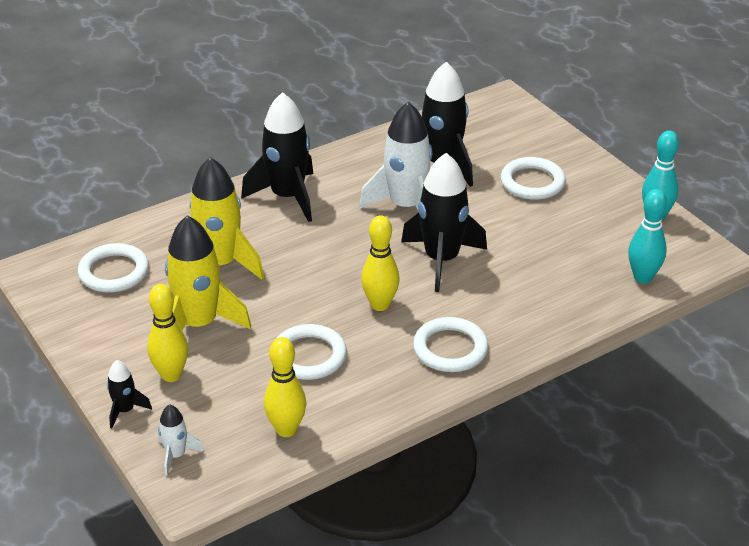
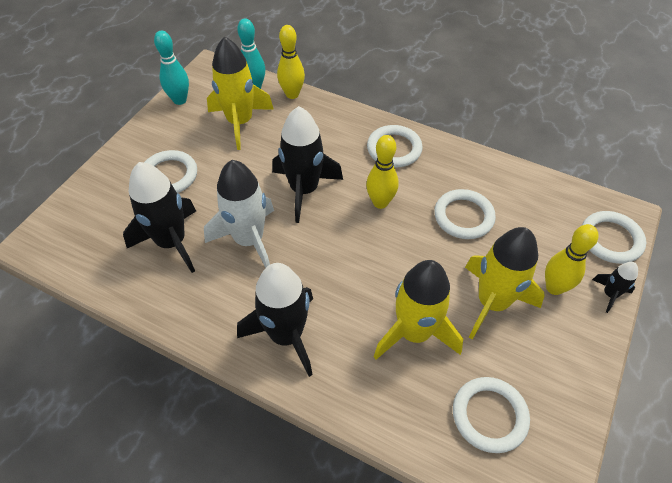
camera: 120 degrees left, 15 degrees up
white rocket [158,404,204,476] -> white ring [582,211,646,264]
yellow bowling pin [264,337,306,437] -> yellow bowling pin moved to [277,25,305,99]
none -> yellow rocket [207,36,274,150]

